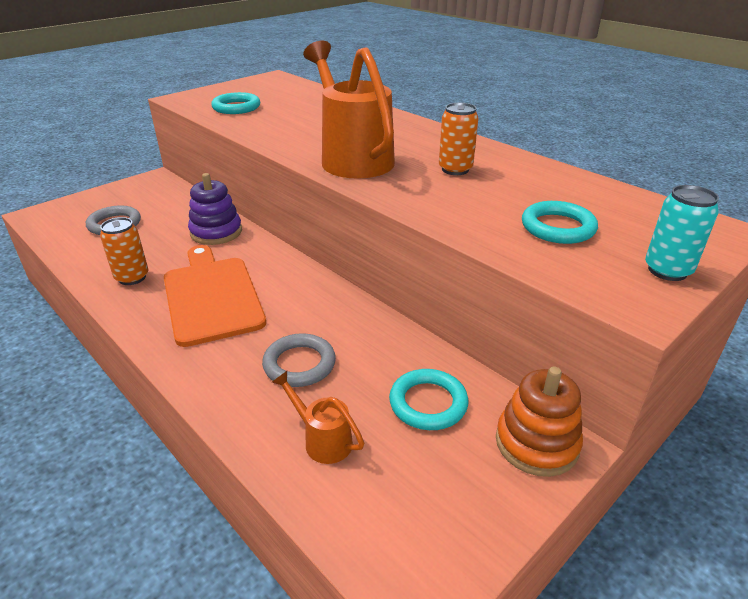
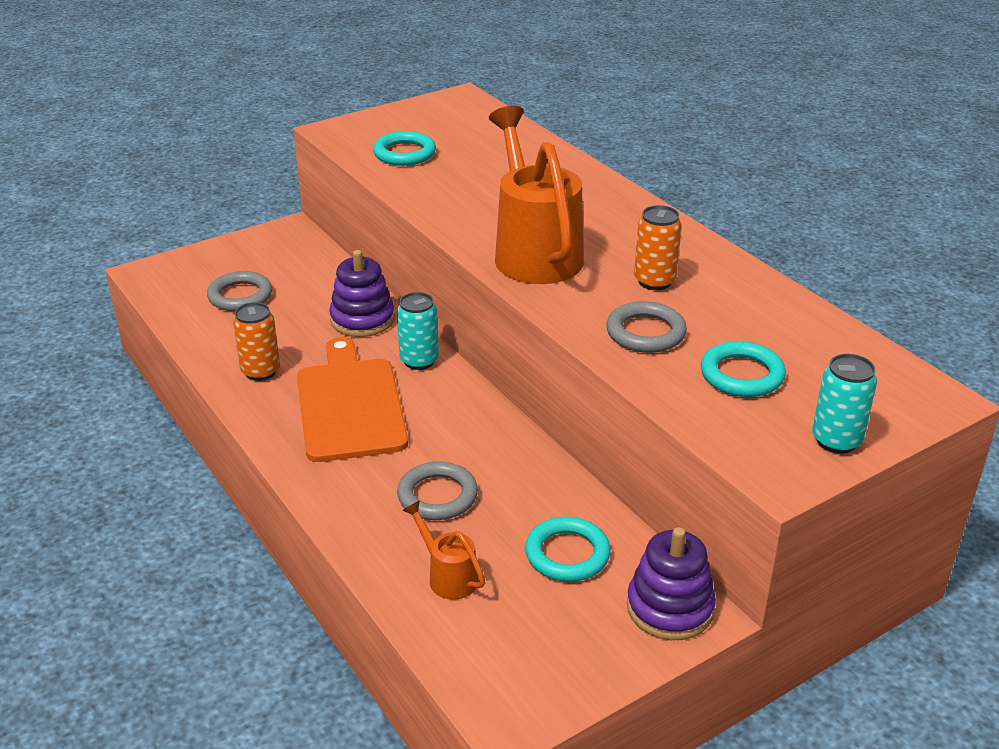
camera: 10 degrees right, 0 degrees up
orange stacking toy [496,367,583,477] -> purple stacking toy [627,527,716,640]
none -> turquoise can [397,292,439,370]
none -> grey ring [606,301,687,353]

